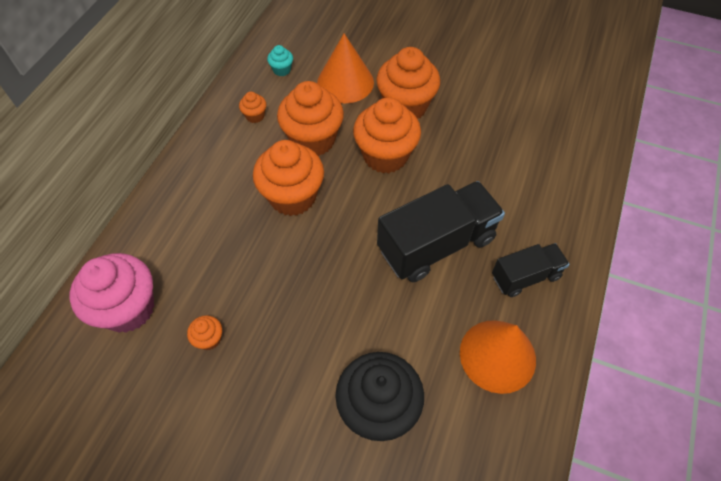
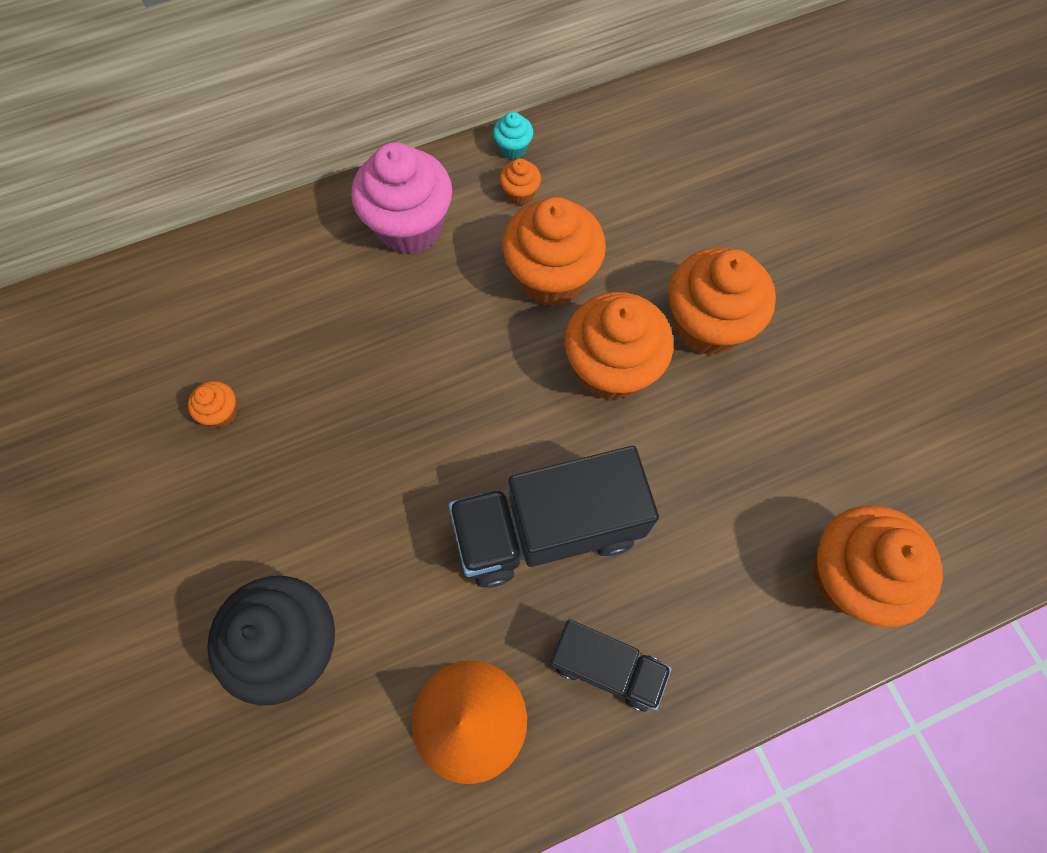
camera: 45 degrees right, 10 degrees up
pink cupcake [70,253,154,333] -> pink cupcake moved to [351,142,452,254]
orange cupcake [253,140,324,216] -> orange cupcake moved to [812,506,943,627]
turquoise cupcake [267,45,293,76] -> turquoise cupcake moved to [493,112,533,159]
orange cone [317,33,374,103] -> none
black truck [377,181,505,282] -> black truck turned 150 degrees clockwise [448,446,659,588]

